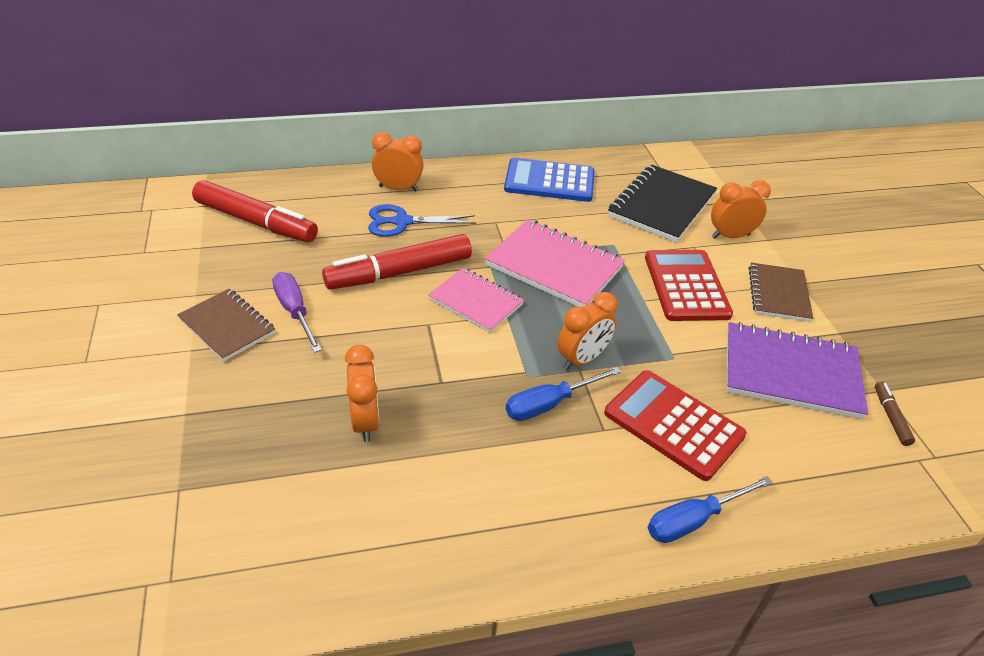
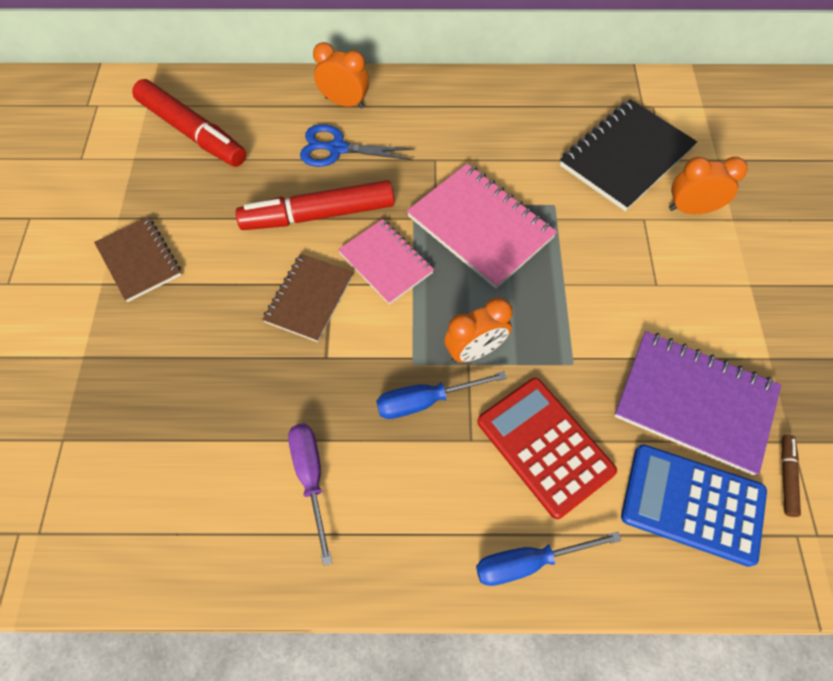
camera: 15 degrees right, 20 degrees up
purple screwdriver [272,272,322,353] -> purple screwdriver moved to [288,424,332,566]
orange clock [345,345,380,442] -> none
blue calculator [504,158,595,202] -> blue calculator moved to [621,444,767,567]
red calculator [645,250,733,321] -> none
brown notebook [749,263,813,322] -> brown notebook moved to [262,254,353,342]

